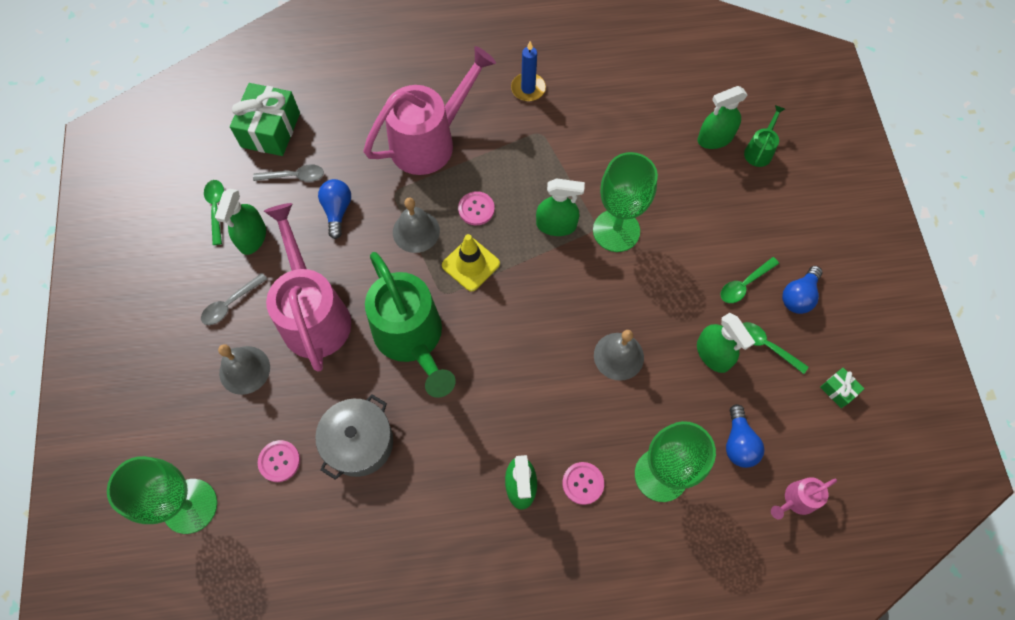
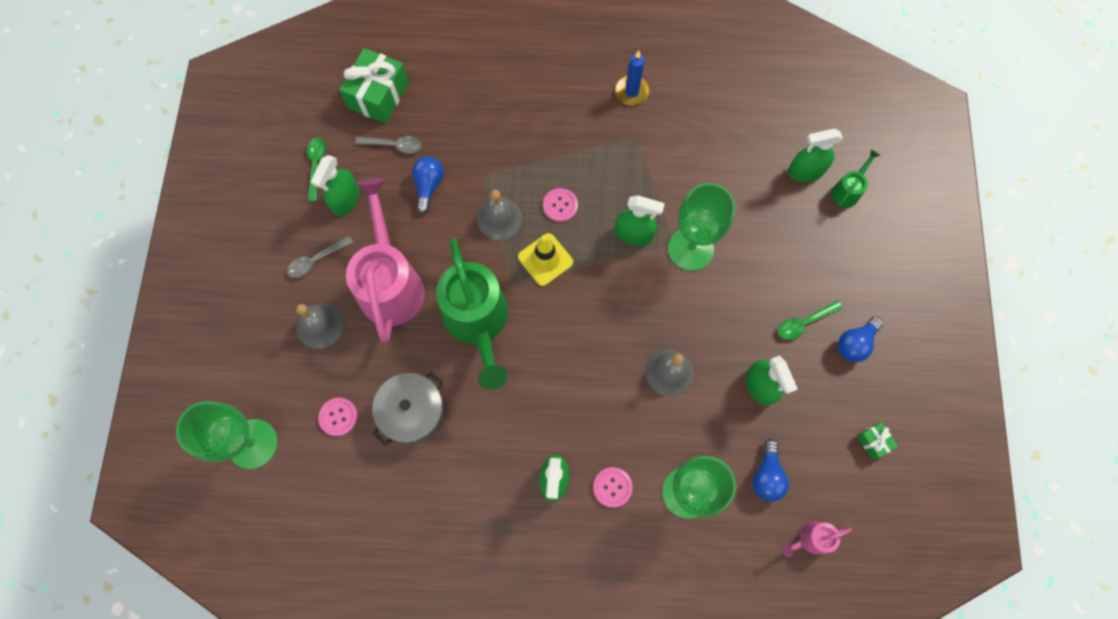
camera: 10 degrees right, 5 degrees up
pink watering can [364,46,496,175] -> none
green spoon [742,322,808,374] -> none

